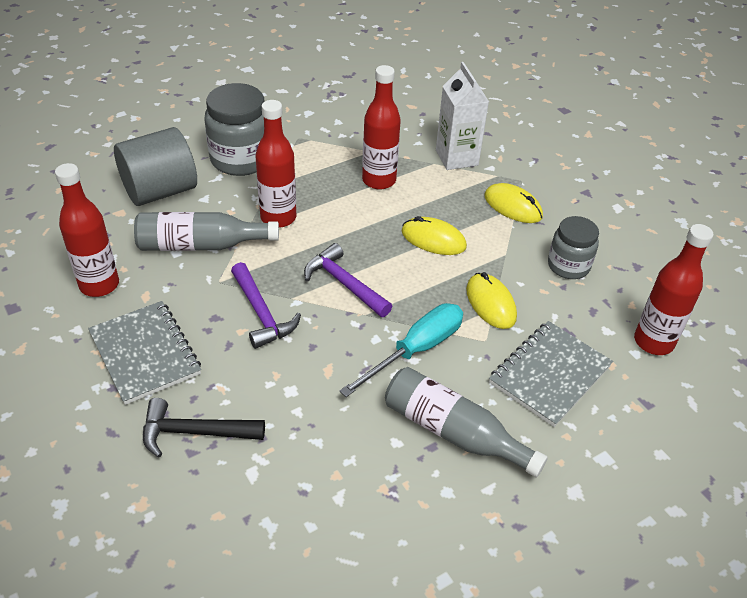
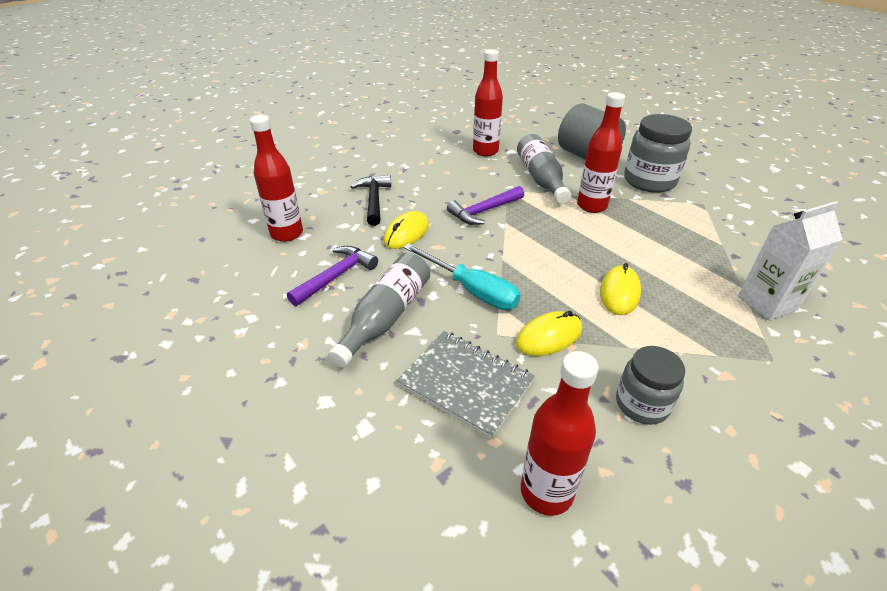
camera: 85 degrees right, 5 degrees down
grey notebook [88,301,201,405] -> none
purple hammer [304,243,392,317] -> purple hammer moved to [287,246,378,306]
red bottle [362,65,401,190] -> red bottle moved to [250,115,303,242]
yellow mouse [485,183,543,223] -> yellow mouse moved to [384,211,429,249]

